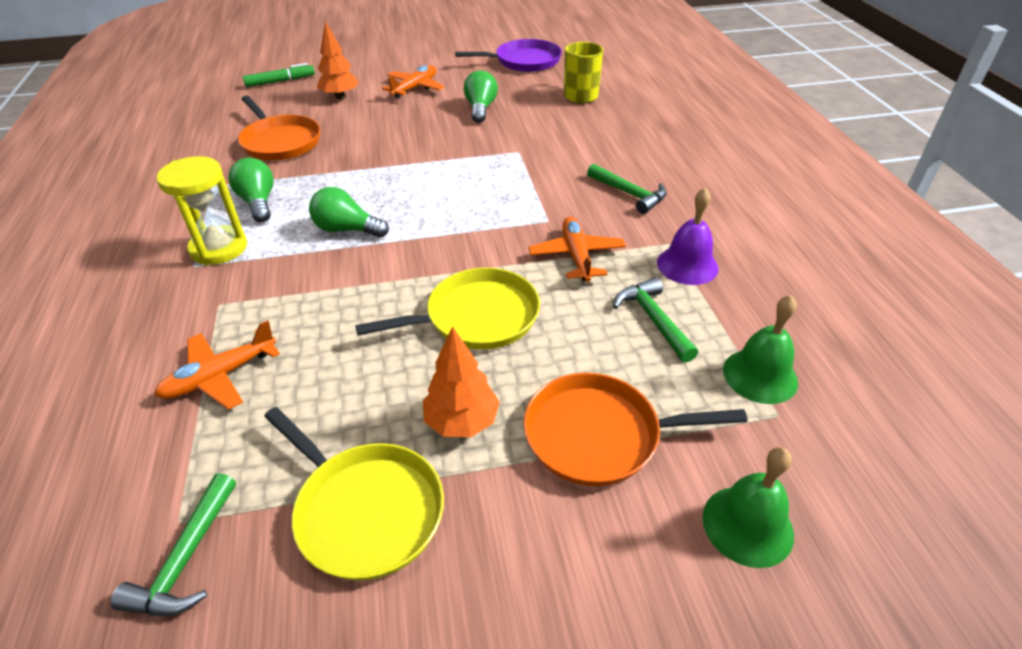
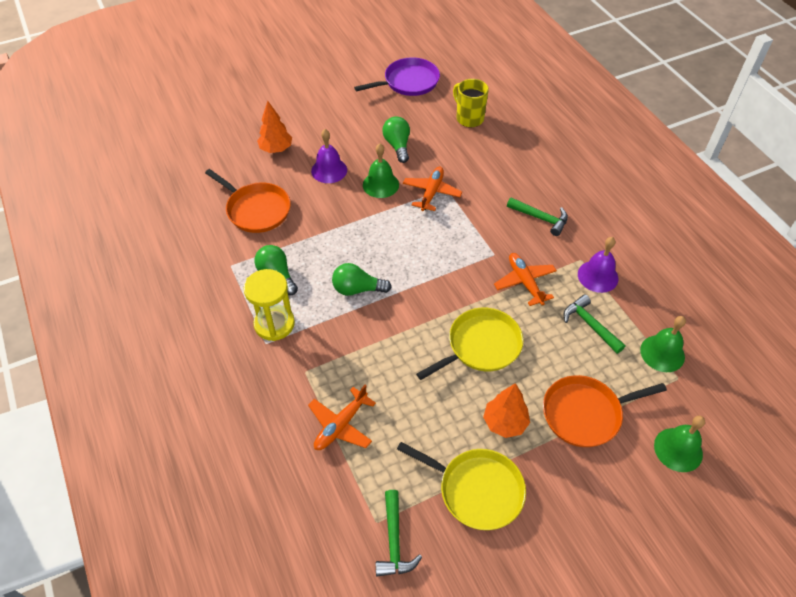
camera: 15 degrees left, 10 degrees up
green marker [243,63,315,87] -> none
orange plane [382,65,444,98] -> orange plane moved to [403,167,462,211]
none -> purple bell [311,129,347,183]
none -> green bell [363,144,399,198]

